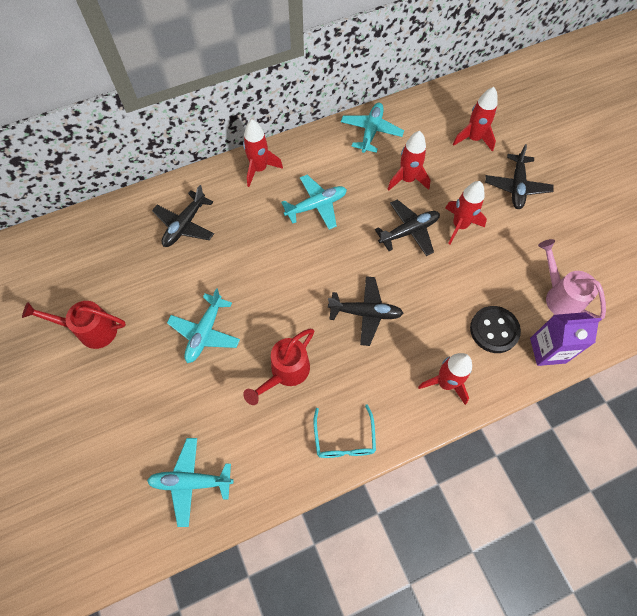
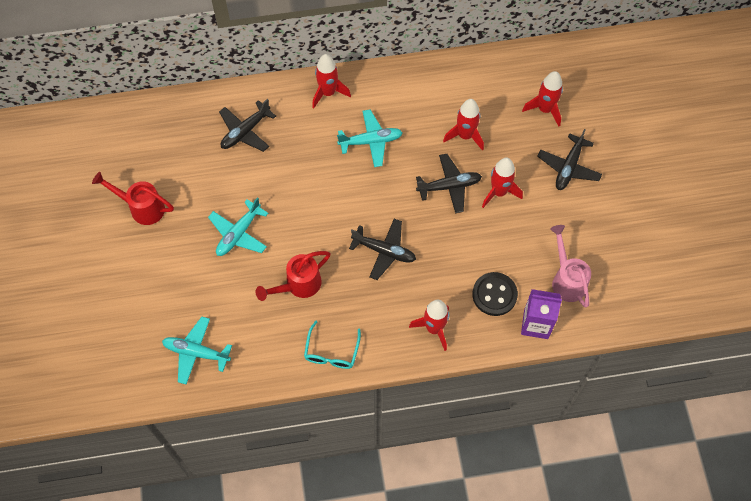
camera: 15 degrees right, 0 degrees up
turquoise plane [341,103,404,153] -> none

